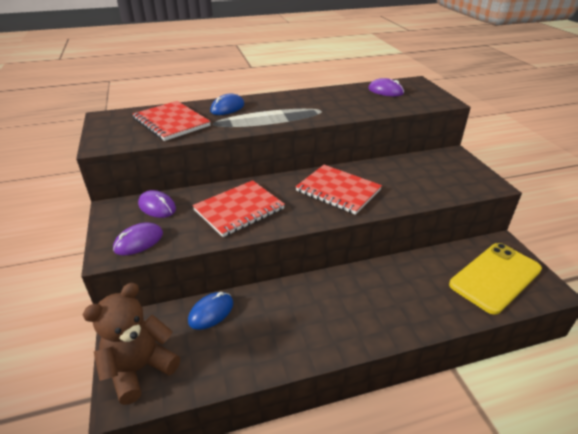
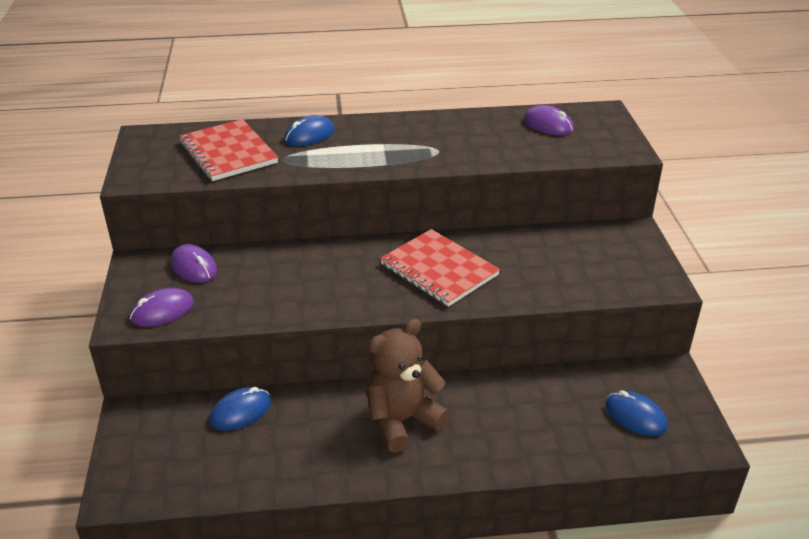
camera: 10 degrees right, 0 degrees up
brown teddy bear [83,283,180,405] -> brown teddy bear moved to [367,319,450,453]
red notebook [192,180,285,237] -> none
yellow phone [449,243,542,315] -> blue mouse [605,390,668,436]

